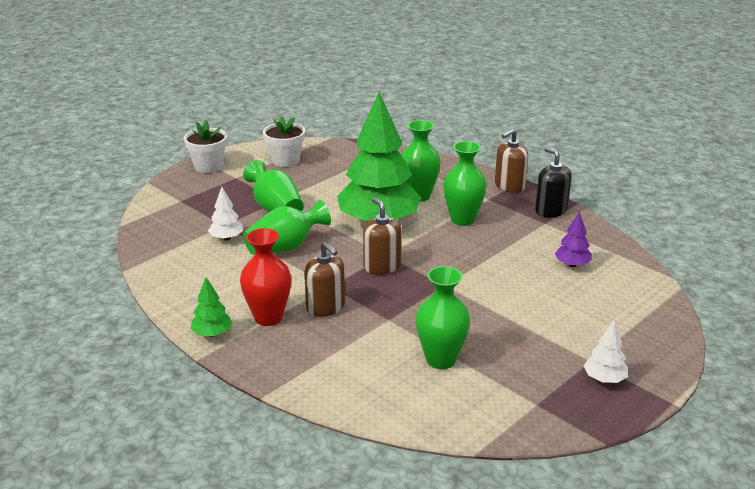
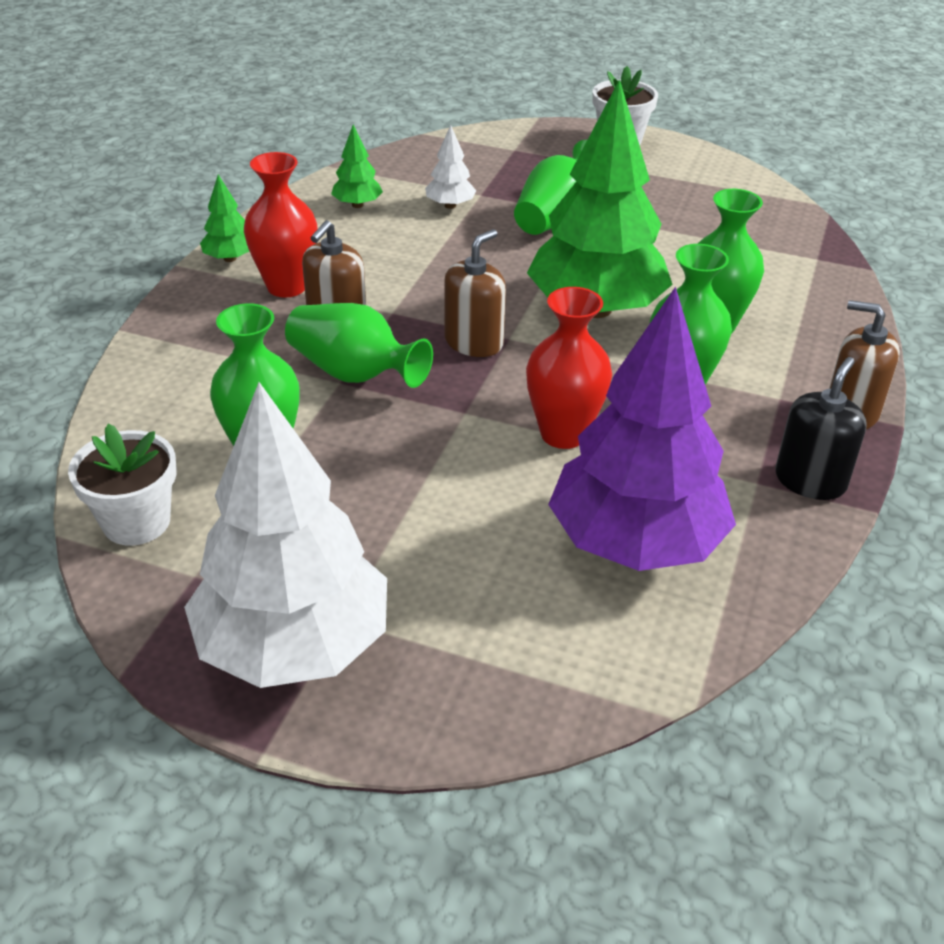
camera: 65 degrees right, 10 degrees up
green vase [243,200,331,255] -> green vase moved to [285,303,433,388]
white flower pot [263,116,305,167] -> white flower pot moved to [68,423,177,546]
purple tree [555,211,592,267] -> purple tree [548,287,736,571], size x2.43
white tree [584,320,628,383] -> white tree [184,382,387,688], size x2.43
none -> green tree [331,124,383,208]
none -> red vase [526,287,612,449]

